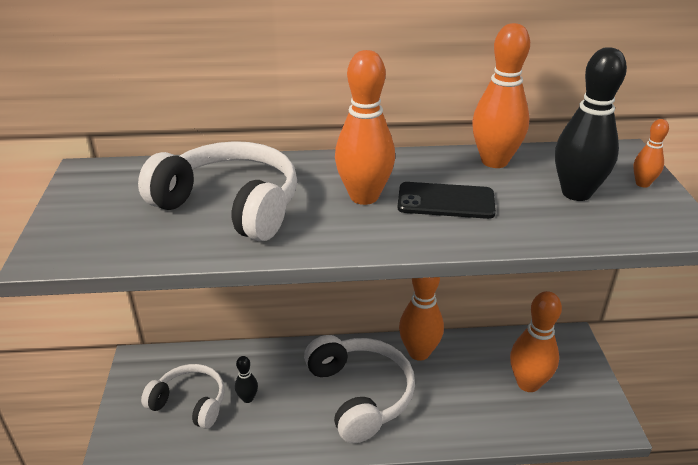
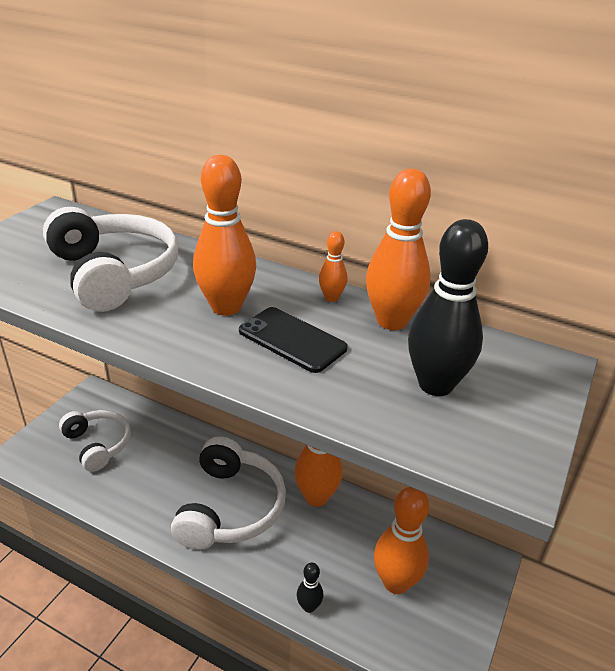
camera: 30 degrees right, 0 degrees up
black bowling pin [235,356,258,403] -> black bowling pin moved to [297,563,323,613]
orange bowling pin [633,119,669,188] -> orange bowling pin moved to [319,231,347,302]

